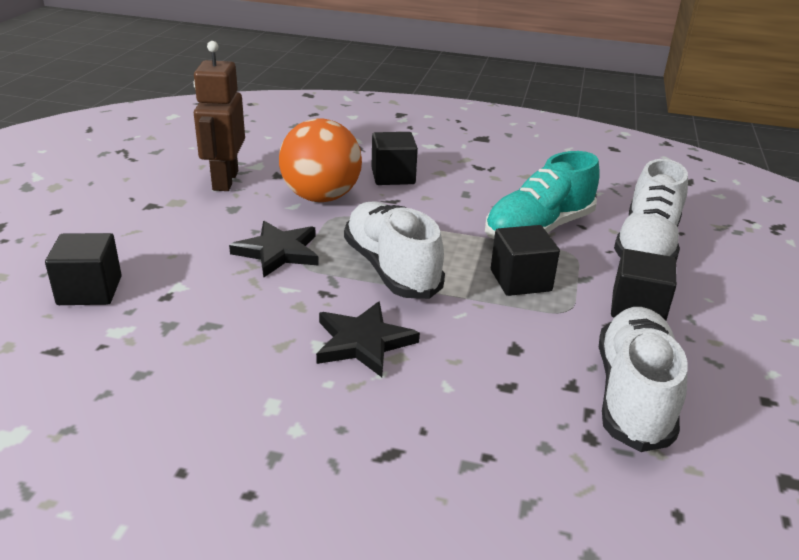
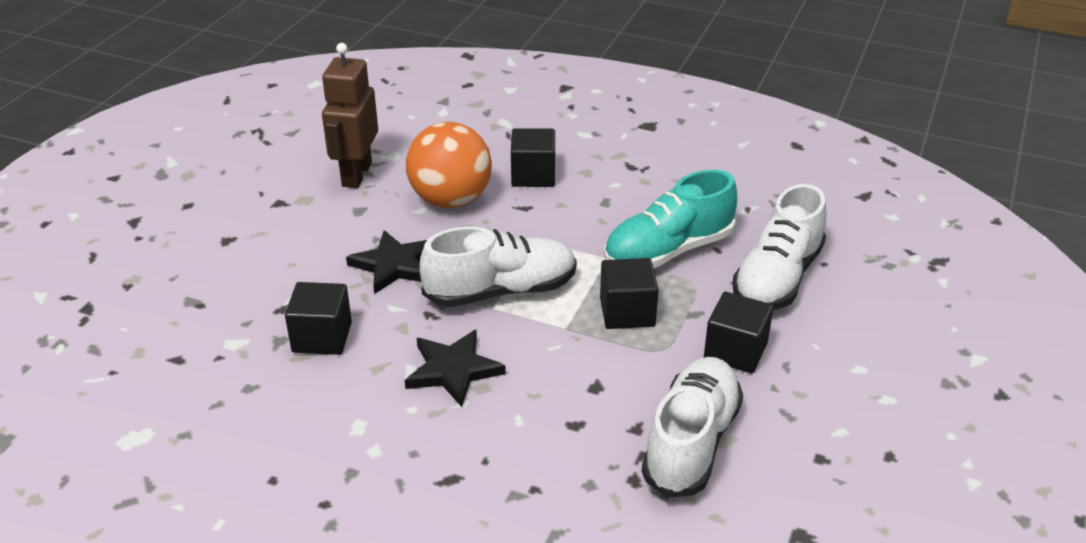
camera: 10 degrees right, 5 degrees up
black cube [45,233,122,305] -> black cube moved to [285,282,352,355]
white shoe [344,201,445,299] -> white shoe turned 90 degrees clockwise [420,226,577,307]

